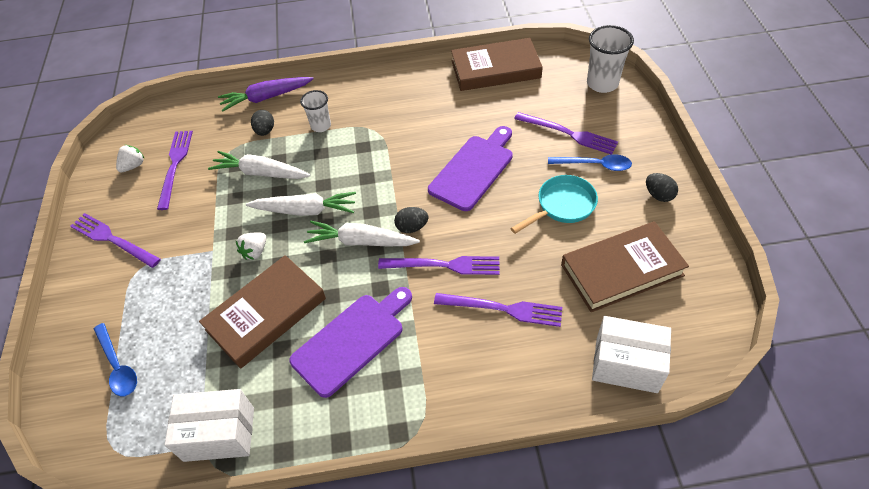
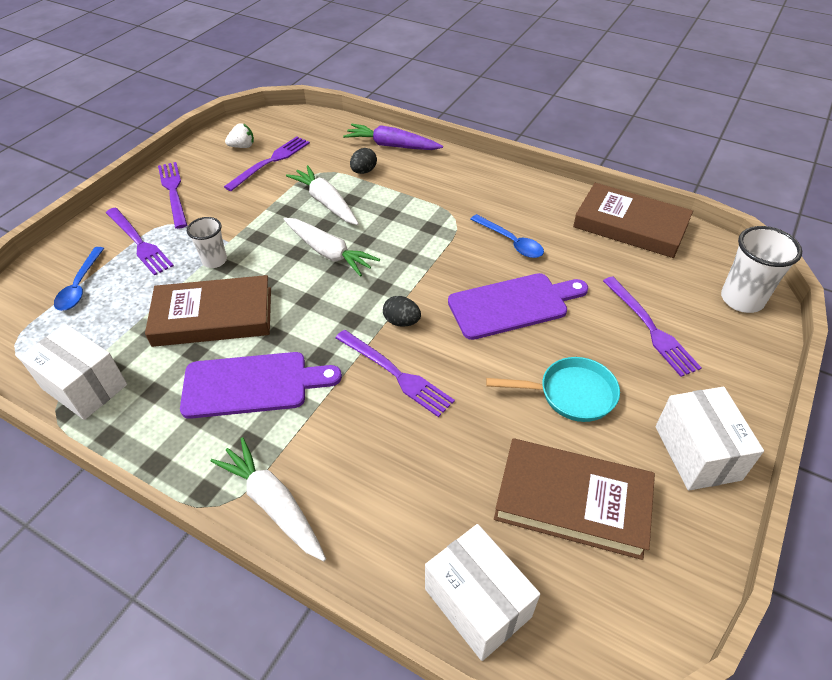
camera: 35 degrees right, 5 degrees down
white strawberry [236,233,266,260] -> none
white cup [300,90,331,132] -> white cup moved to [187,217,227,268]
white carrot [304,221,420,246] -> white carrot moved to [211,437,326,561]
purple fork [434,293,562,327] -> purple fork moved to [106,207,174,276]
blue spoon [548,154,632,171] -> blue spoon moved to [471,214,544,258]
black egg [646,173,678,202] -> white box [655,387,764,491]

